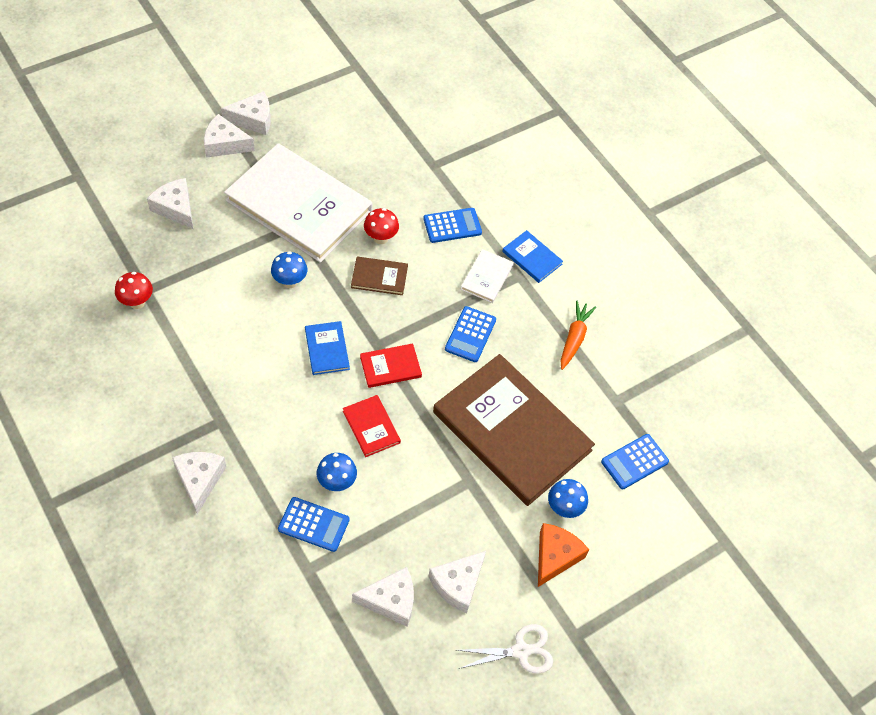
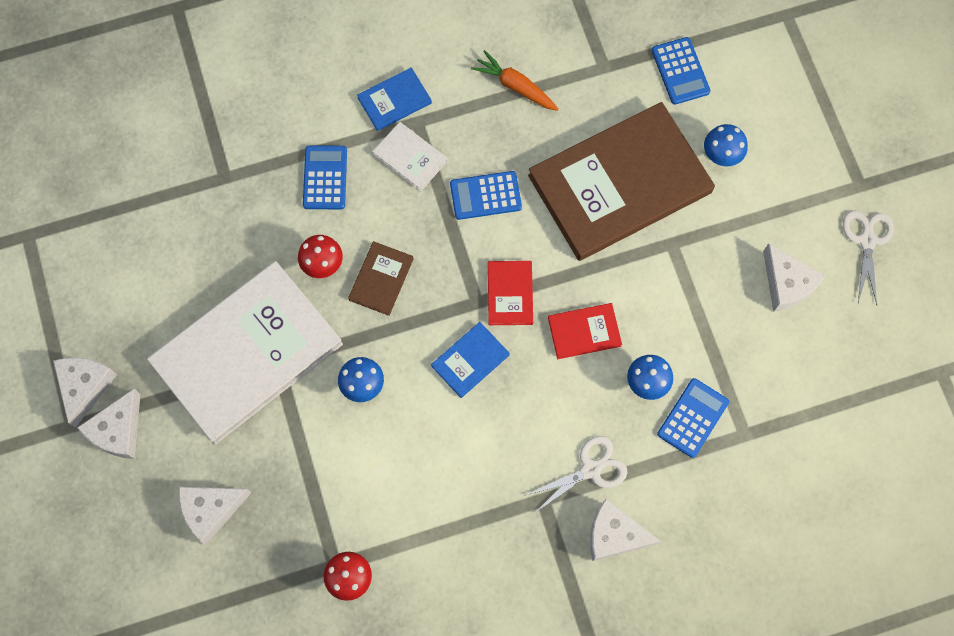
camera: 70 degrees left, 15 degrees up
blue book [305,321,350,375] -> blue book turned 45 degrees counterclockwise [431,322,510,398]
white cheese [352,567,414,627] -> none
blue calculator [445,306,496,362] -> blue calculator turned 135 degrees clockwise [450,171,522,220]
orange cheese [538,523,589,587] -> none
none -> white scissors [526,436,627,513]

